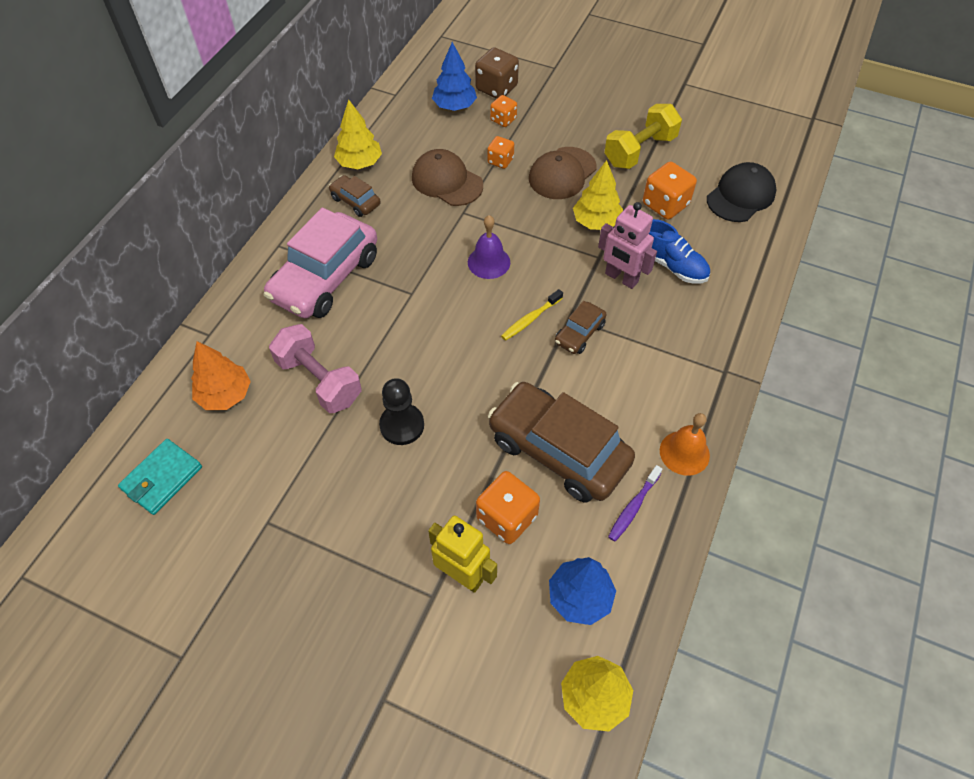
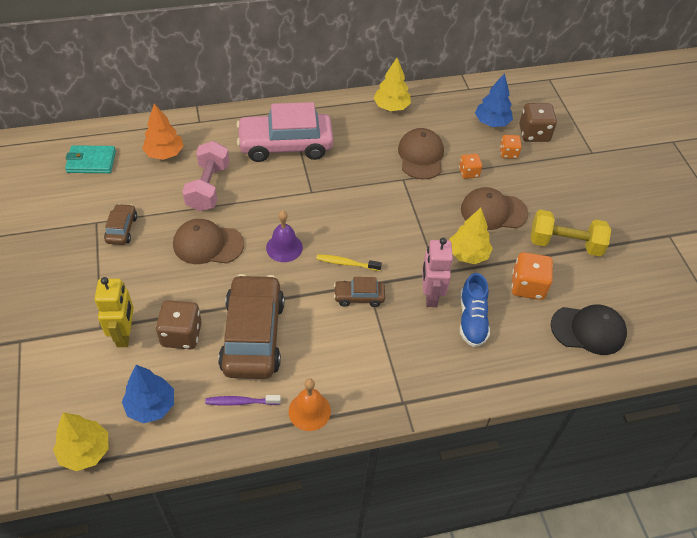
camera: 50 degrees right, 5 degrees down
brown car [329,175,380,217] -> brown car moved to [104,204,137,245]
black pawn [379,378,424,445] -> brown cap [173,219,244,264]
purple bell [468,215,510,279] -> purple bell moved to [266,211,303,262]
orange dice [476,471,540,544] -> brown dice [156,300,202,349]

